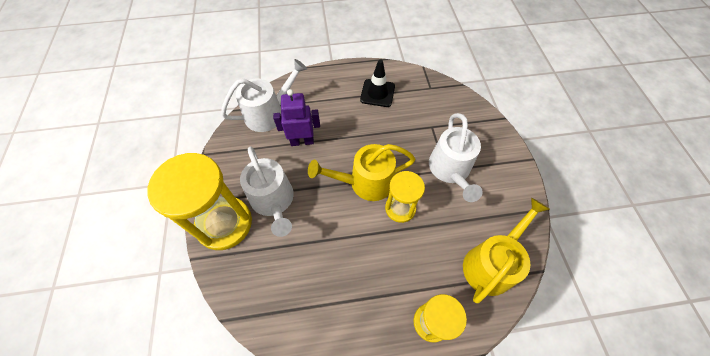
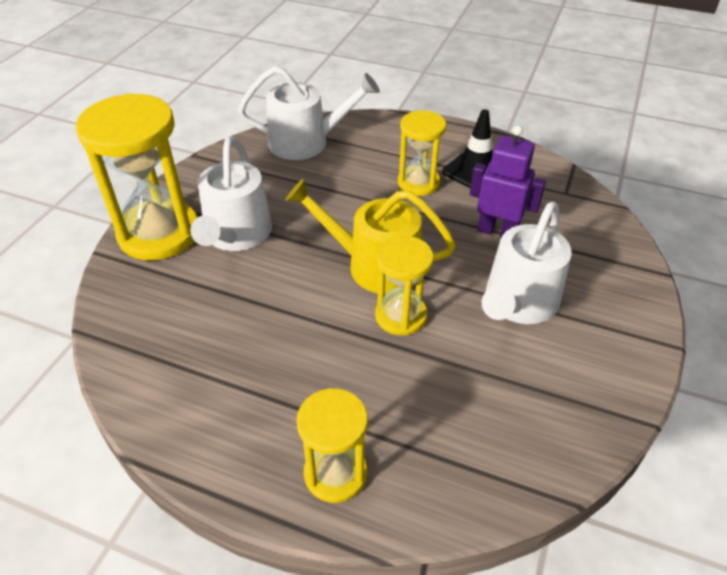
camera: 30 degrees right, 15 degrees down
purple robot [273,89,320,146] -> purple robot moved to [470,125,546,238]
yellow watering can [463,198,550,303] -> none
none -> yellow hourglass [398,110,446,196]

